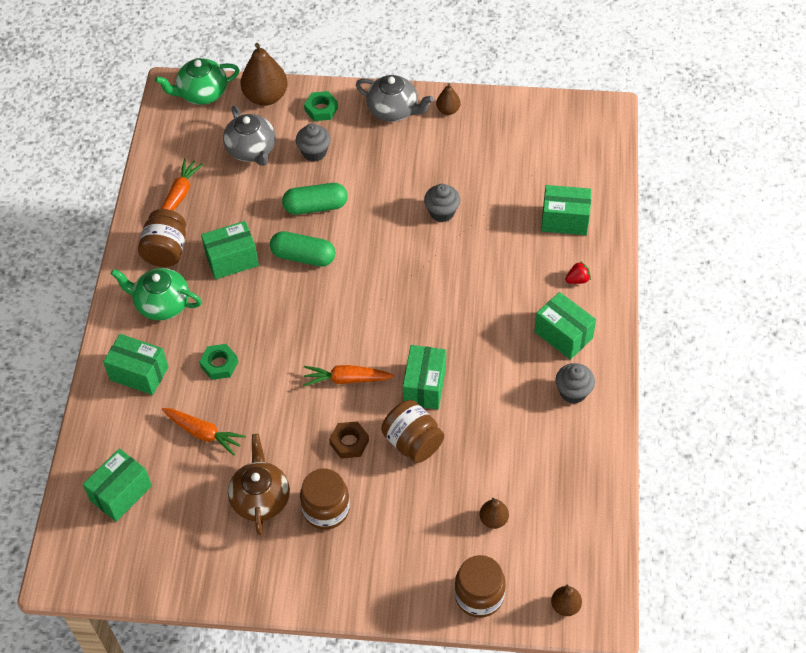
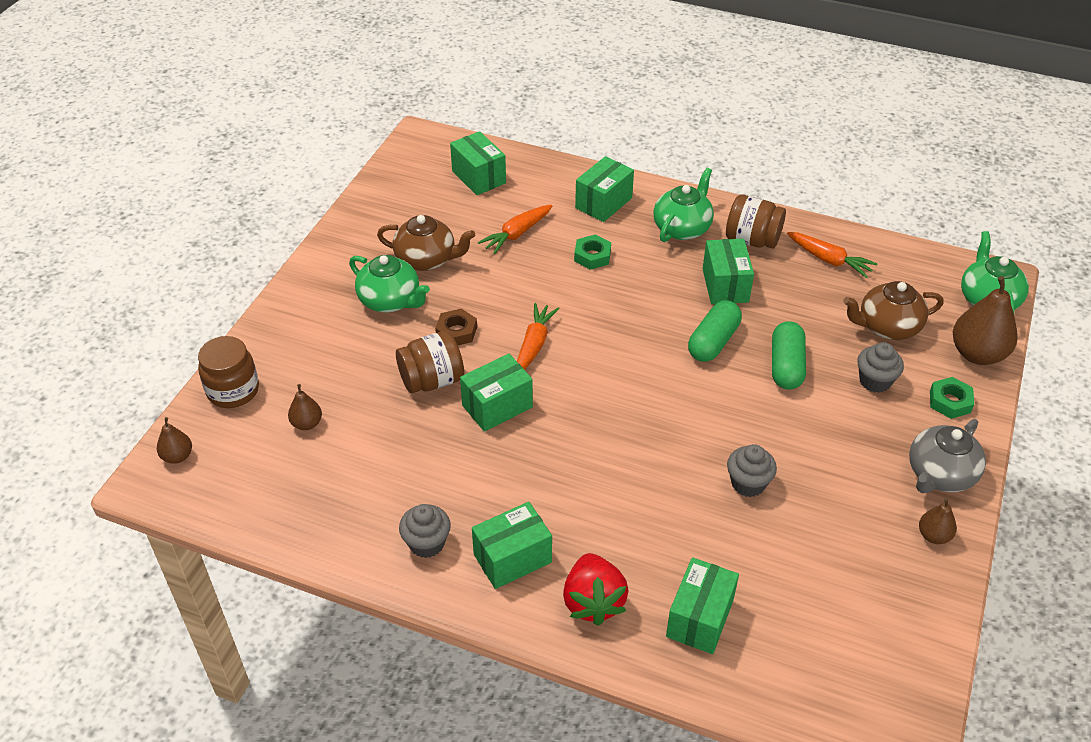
camera: 105 degrees right, 10 degrees down
grey teapot [223,106,276,166] -> brown teapot [843,281,944,340]
brown jar [300,469,350,530] -> green teapot [349,255,430,312]
green box [403,345,446,409] -> green box turned 60 degrees counterclockwise [460,354,533,432]
red strawberry [565,261,591,284] -> red strawberry [563,553,629,626], size x2.07

